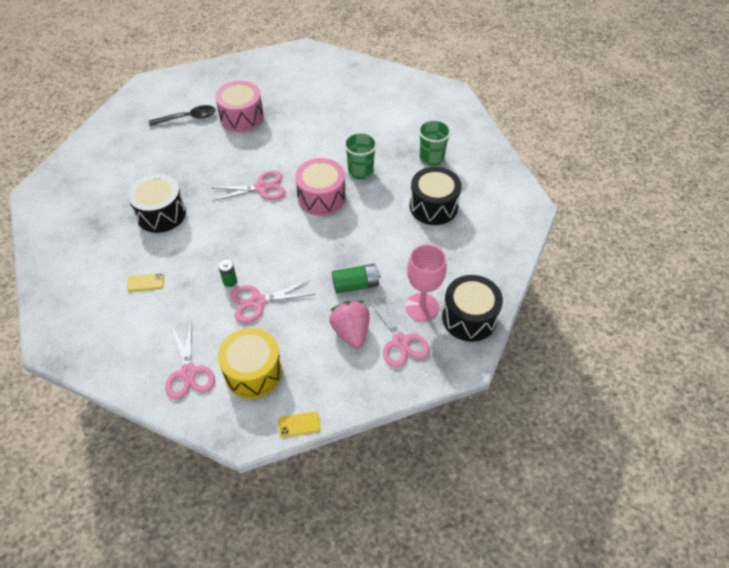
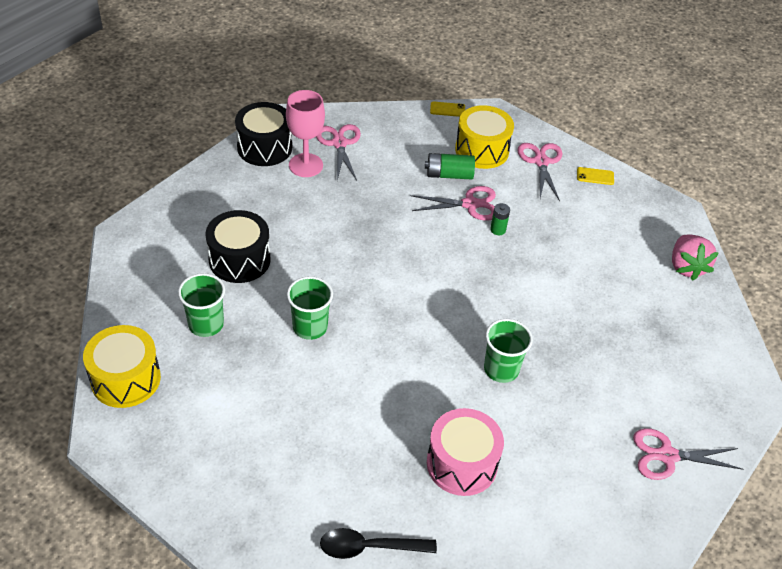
camera: 170 degrees left, 5 degrees down
black drum [127,174,186,233] -> none
yellow phone [127,273,164,292] -> yellow phone moved to [577,167,614,185]
black spoon [149,105,216,126] -> black spoon moved to [320,528,437,559]
pink scissors [212,171,286,201] -> pink scissors moved to [633,428,744,480]
pink drum [295,158,346,216] -> none
pink strawberry [329,300,370,348] -> pink strawberry moved to [672,234,719,281]
green battery [332,264,381,293] -> green battery moved to [425,153,475,180]
none -> yellow drum [83,325,161,408]
none -> green cup [484,319,533,383]

